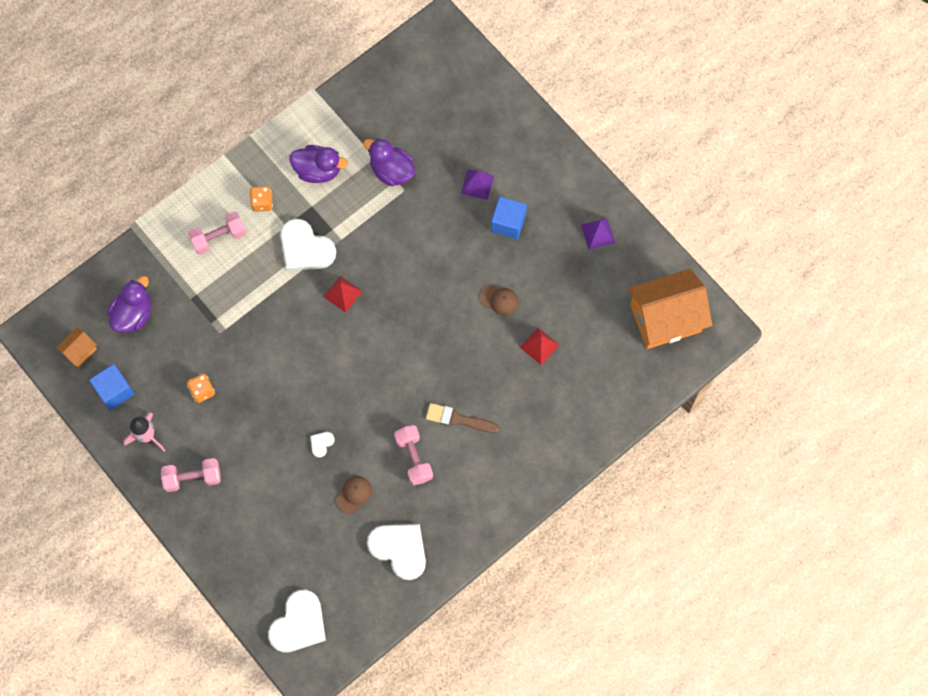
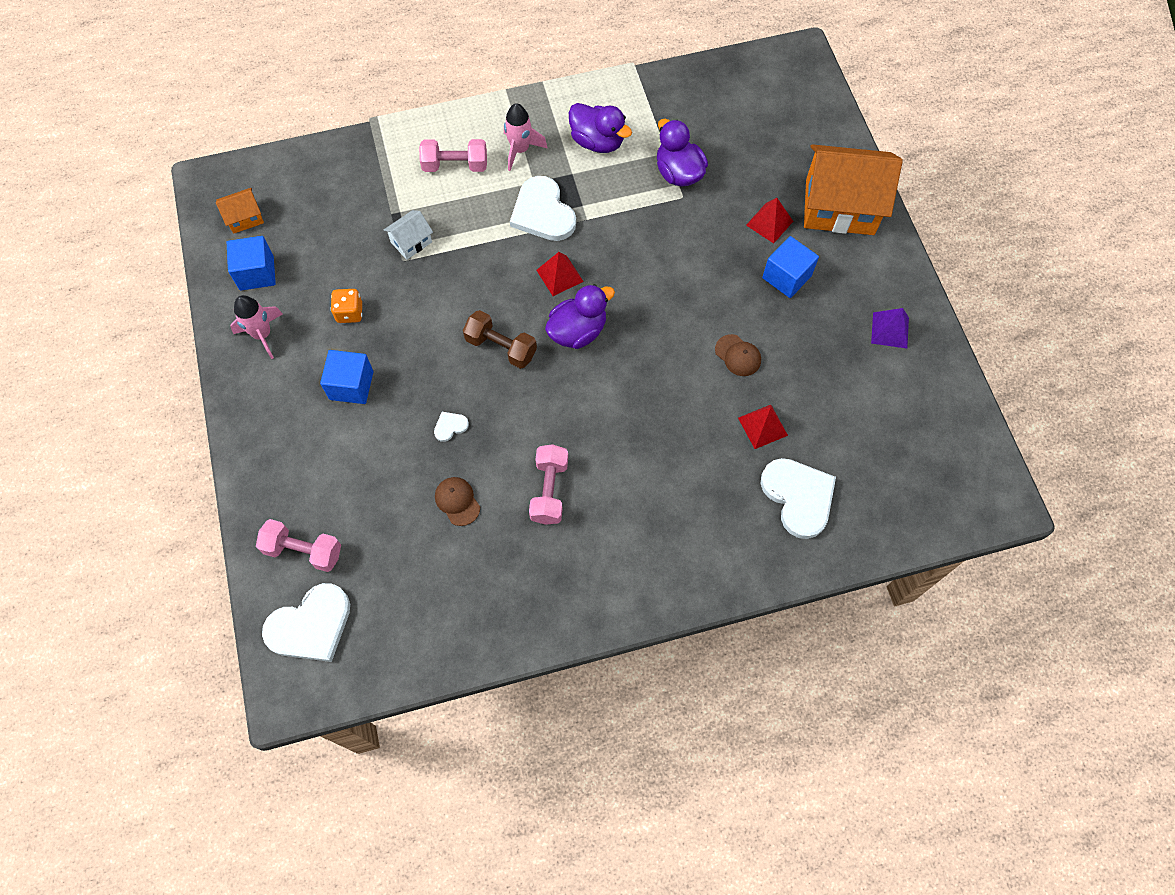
camera: 25 degrees right, 5 degrees down
purple duck [108,276,151,333] -> purple duck moved to [545,284,615,349]
pink dumbbell [161,458,221,492] -> pink dumbbell moved to [256,519,341,572]
orange dice [249,186,273,212] -> pink rocket [504,103,547,171]
brown cap [337,476,372,514] -> brown cap turned 90 degrees counterclockwise [435,477,480,526]
white heart [367,524,426,580] -> white heart moved to [761,458,836,539]
brown brush [426,403,499,433] -> none
purple pyramid [461,169,494,200] -> red pyramid [746,198,793,243]
orange house [628,269,712,349] -> orange house moved to [804,144,902,235]
none -> blue cube [320,350,374,404]
none -> white house [384,210,433,260]
none -> brown dumbbell [463,310,537,369]

